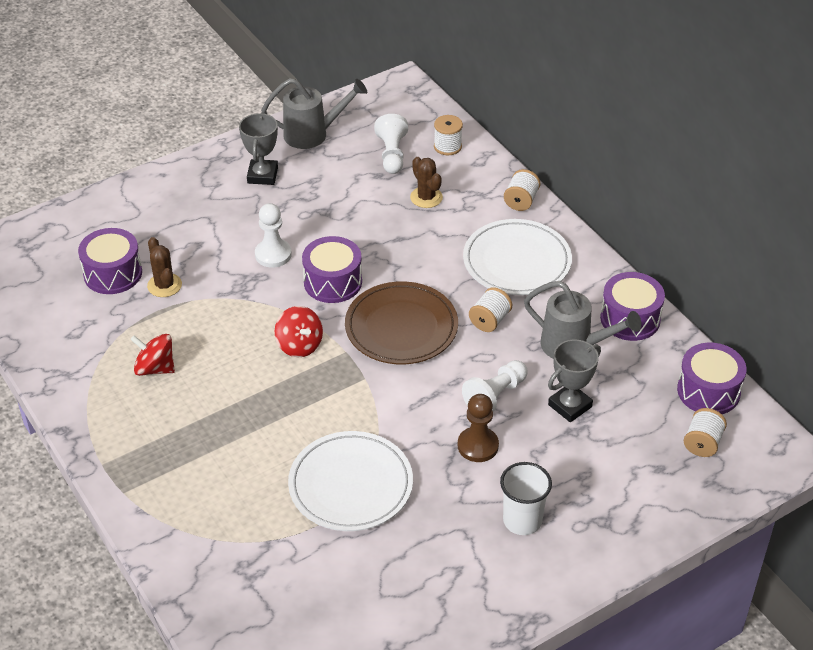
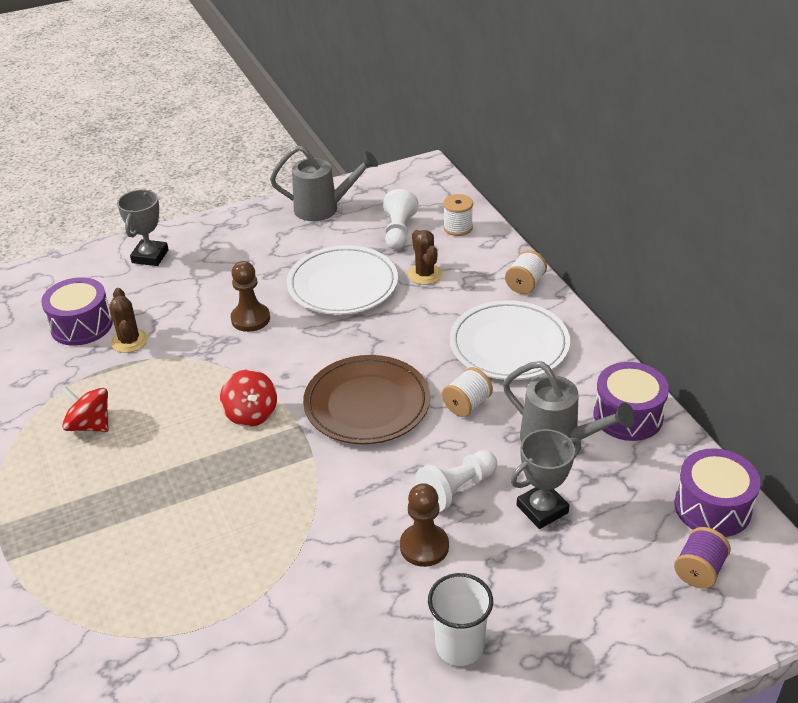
camera: 10 degrees right, 5 degrees down
grey trophy [239,113,278,185] -> grey trophy moved to [117,189,169,266]
white pawn [255,203,292,268] -> brown pawn [231,261,270,332]
white plate [288,431,413,531] -> white plate moved to [287,245,398,315]
purple drum [302,236,362,303] -> none
white spool [684,408,727,457] -> purple spool [674,527,731,589]

